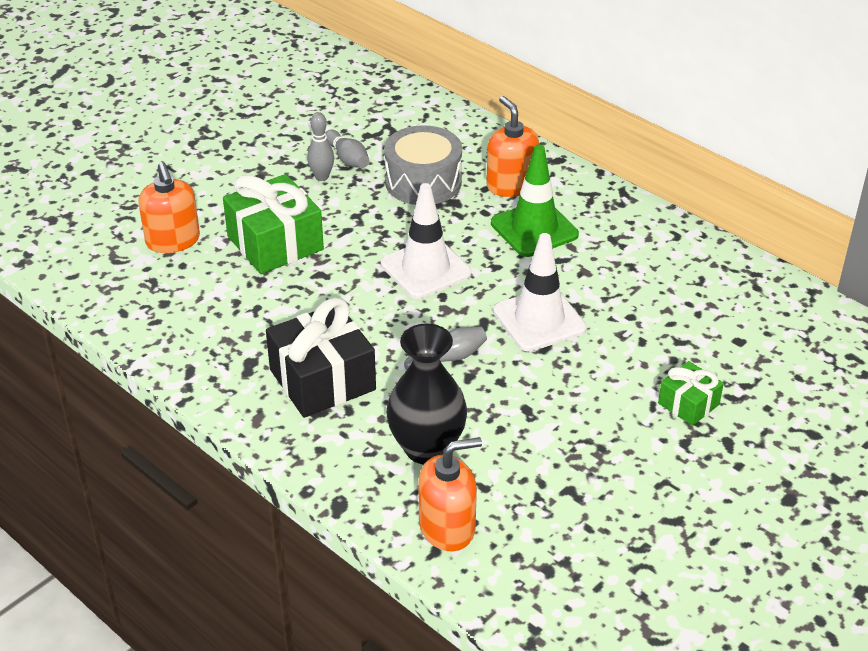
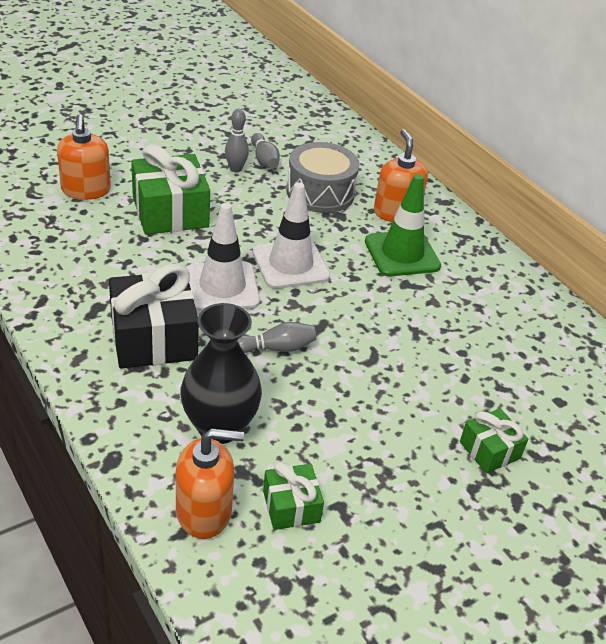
camera: 10 degrees right, 0 degrees up
white traffic cone [493,233,587,352] -> white traffic cone moved to [186,203,260,311]
none -> green gift [263,462,324,530]

